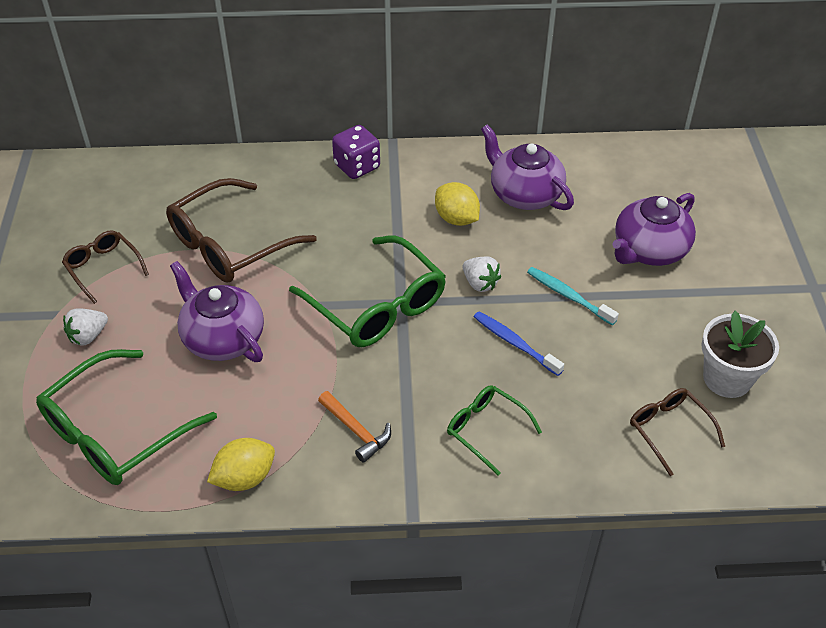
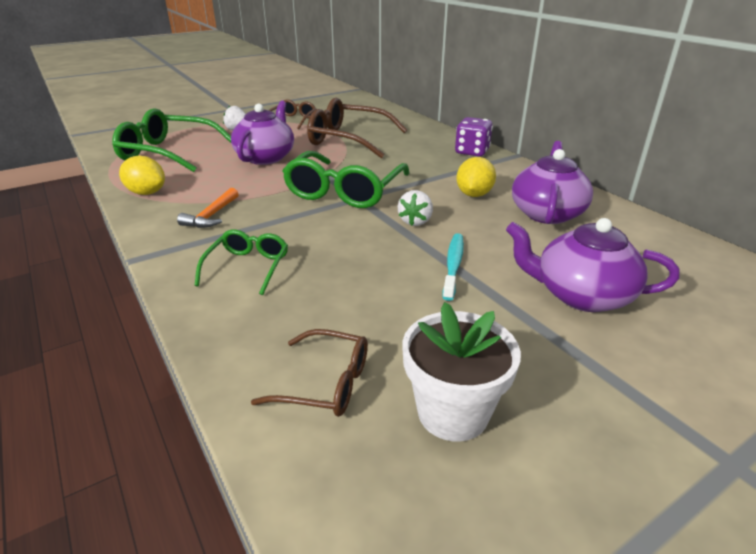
camera: 60 degrees right, 15 degrees down
blue toothbrush [474,312,564,376] -> none
brown glasses [630,388,725,476] -> brown glasses turned 75 degrees clockwise [251,329,368,417]

